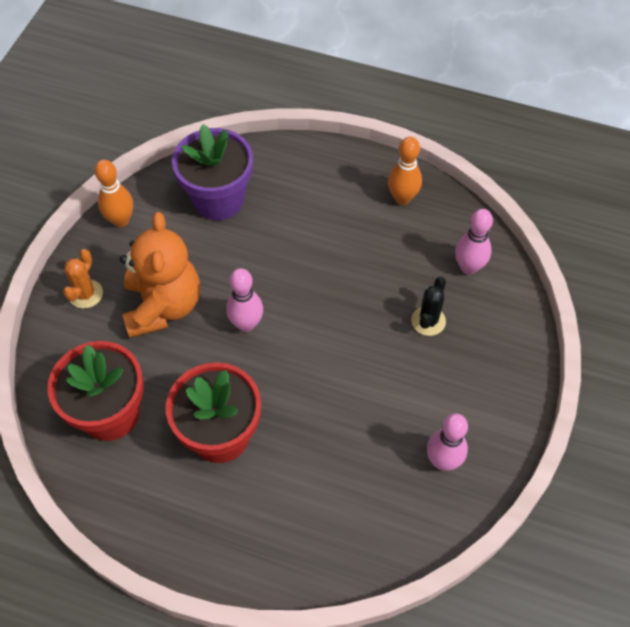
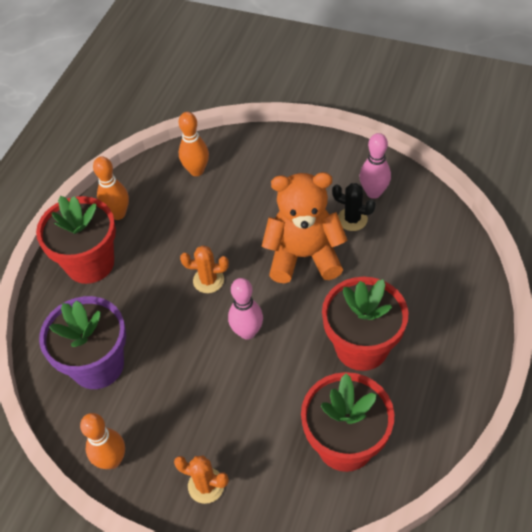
camera: 85 degrees left, 5 degrees down
orange teddy bear [120,212,200,338] -> orange teddy bear moved to [262,172,348,283]
black cactus [411,277,446,336] -> black cactus moved to [332,183,376,231]
pink bowling pin [455,209,493,275] -> orange bowling pin [179,112,209,176]
none -> red flower pot [36,196,116,284]
none -> orange cactus [180,245,229,293]

